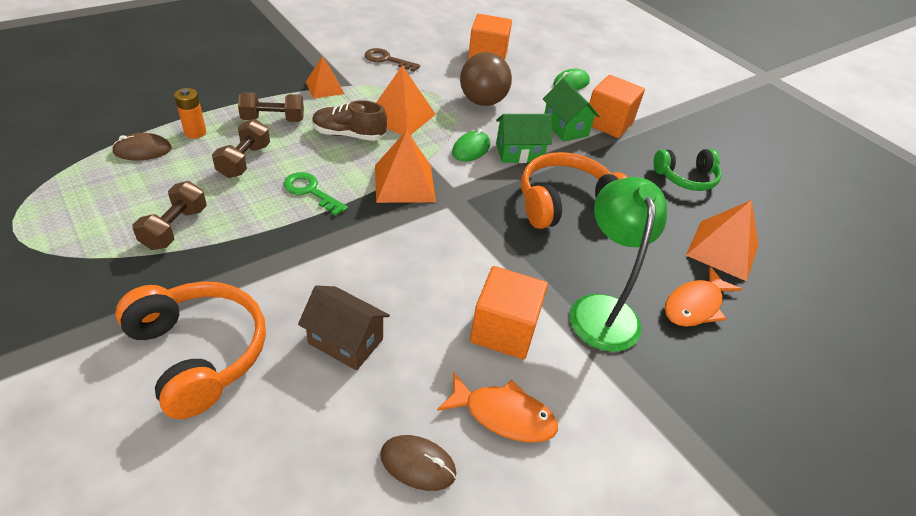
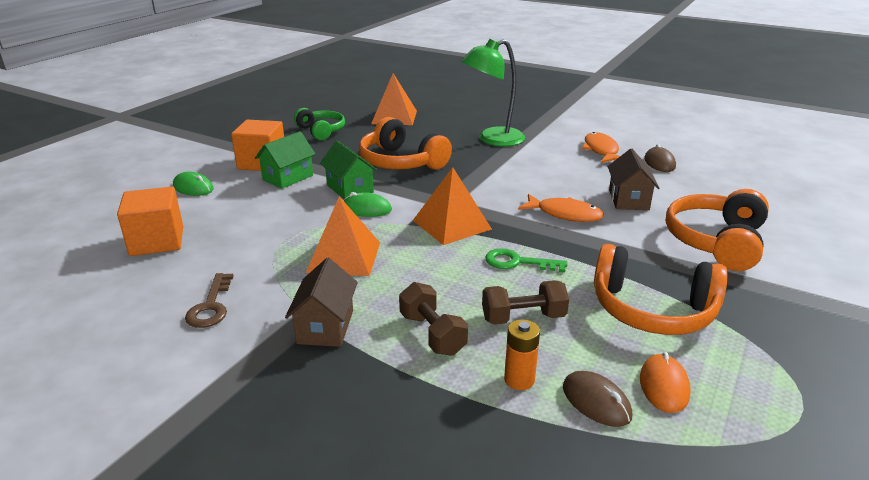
camera: 110 degrees left, 15 degrees down
brown dumbbell [132,181,207,250] -> orange headphones [594,244,728,335]
green key [284,172,348,216] -> green key turned 90 degrees clockwise [485,248,568,272]
orange pyramid [306,56,344,99] -> brown house [285,258,358,347]
brown shoe [312,100,387,141] -> none
brown ball [460,52,512,106] -> none
orange cube [470,266,548,359] -> none
orange fish [665,266,742,327] -> orange fish moved to [518,194,604,222]
none -> orange mouse [640,352,691,413]

